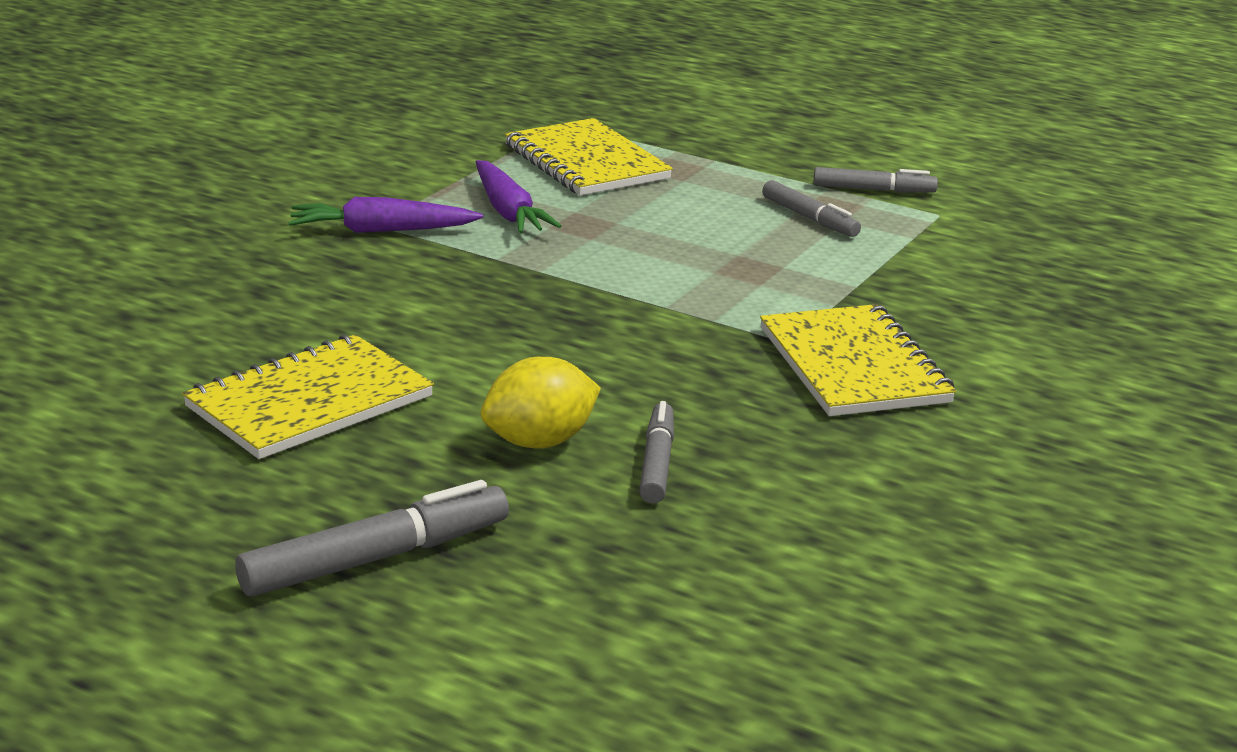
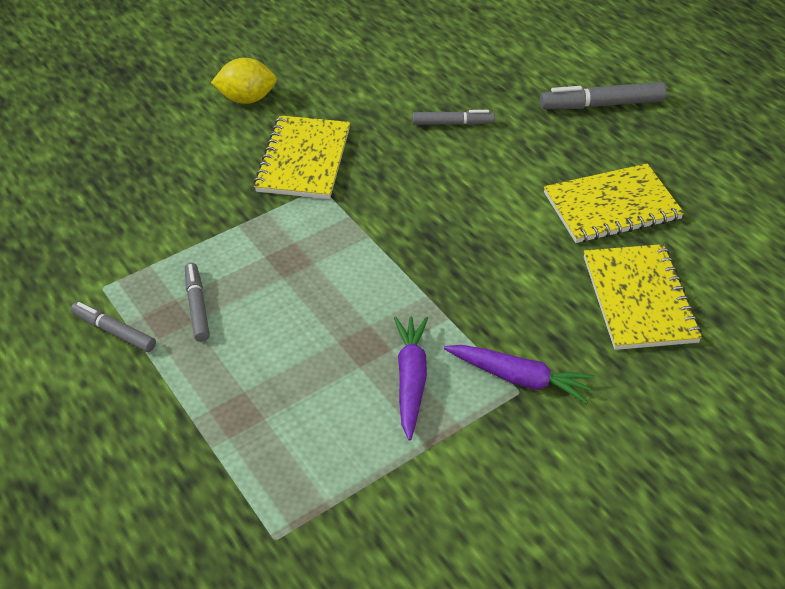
camera: 155 degrees left, 20 degrees up
yellow lemon [481,357,601,449] -> yellow lemon moved to [211,58,277,104]
yellow notebook [505,118,673,196] -> yellow notebook moved to [584,244,702,350]
grey marker [639,401,674,503] -> grey marker turned 120 degrees counterclockwise [412,110,495,125]

